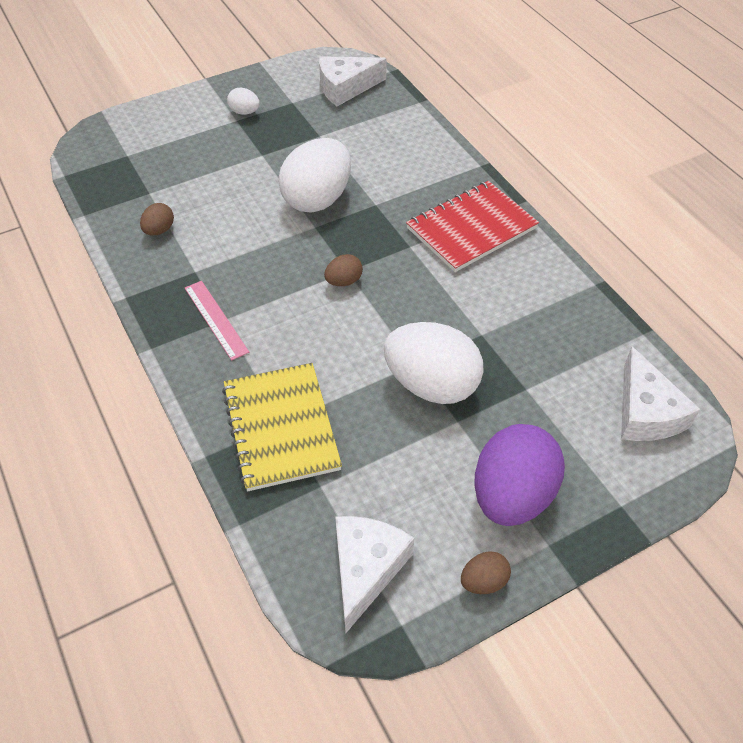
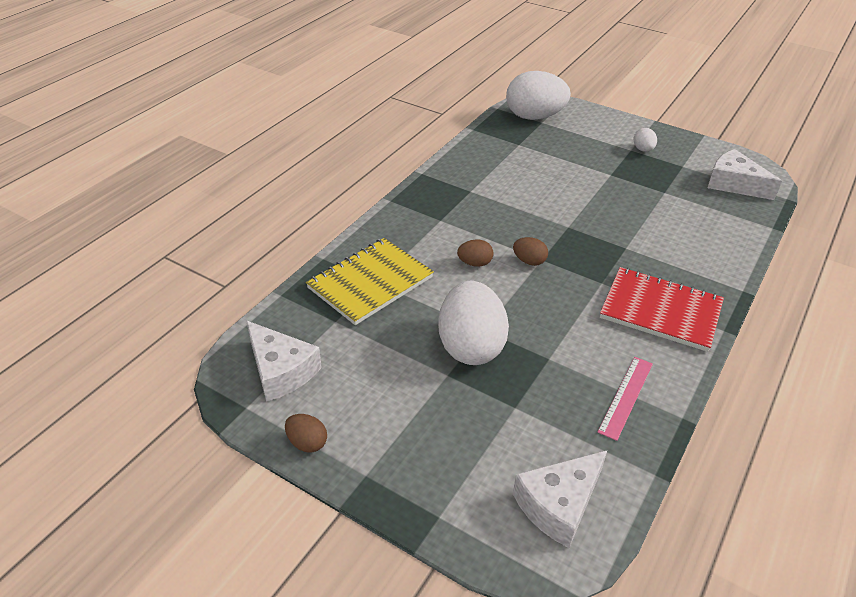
camera: 60 degrees right, 10 degrees down
brown egg [140,203,174,236] -> brown egg moved to [457,239,493,267]
pink ruler [185,281,249,360] -> pink ruler moved to [598,357,653,441]
white egg [278,138,351,213] -> white egg moved to [506,71,571,120]
white cheese [335,516,415,633] -> white cheese turned 60 degrees clockwise [246,321,322,402]
purple egg [474,424,565,526] -> none

